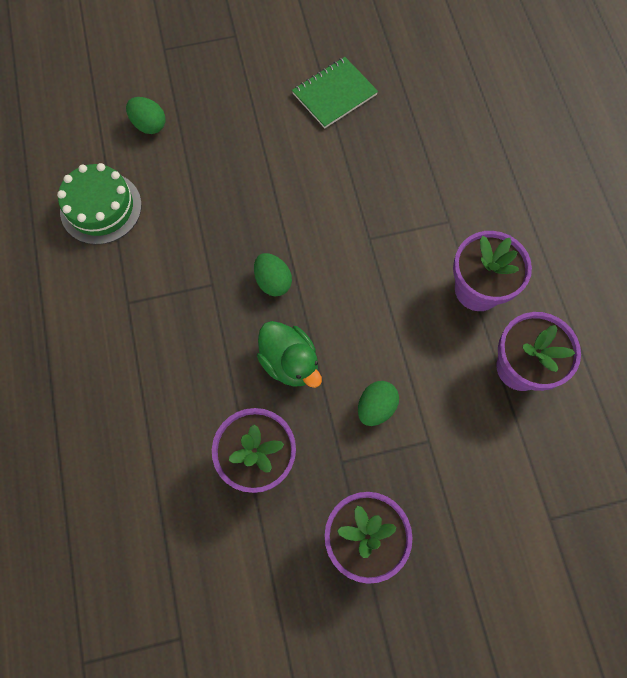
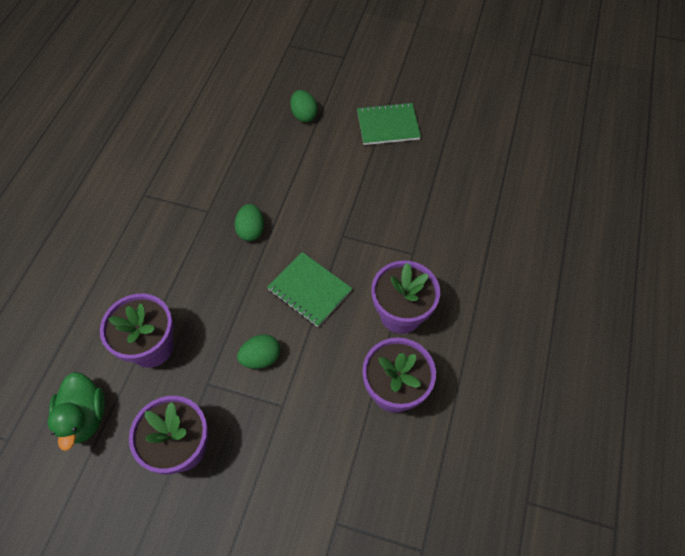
camera: 30 degrees right, 10 degrees down
green cake [57,163,142,245] -> none
green egg [126,97,166,134] -> green egg moved to [290,90,318,122]
green duck [257,321,322,388] -> green duck moved to [47,372,105,451]
none -> green notebook [267,252,352,327]

